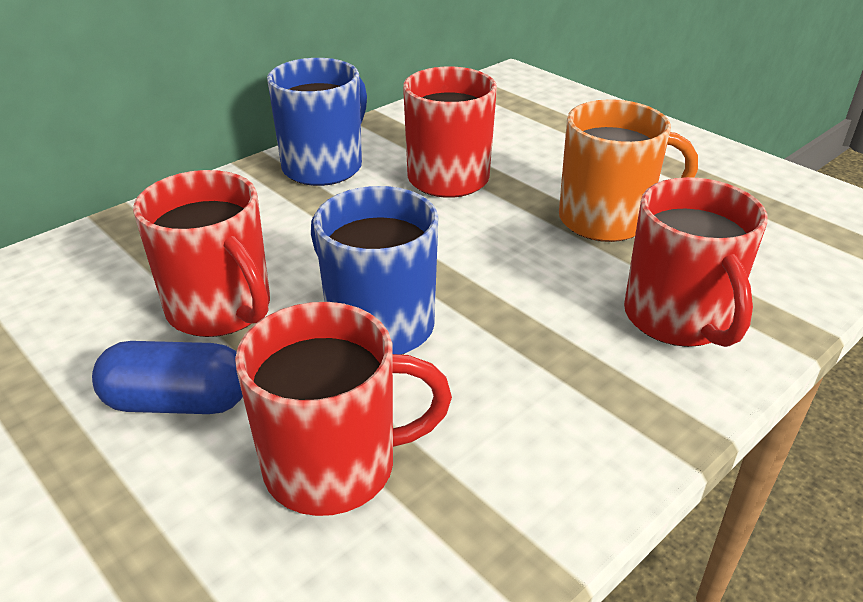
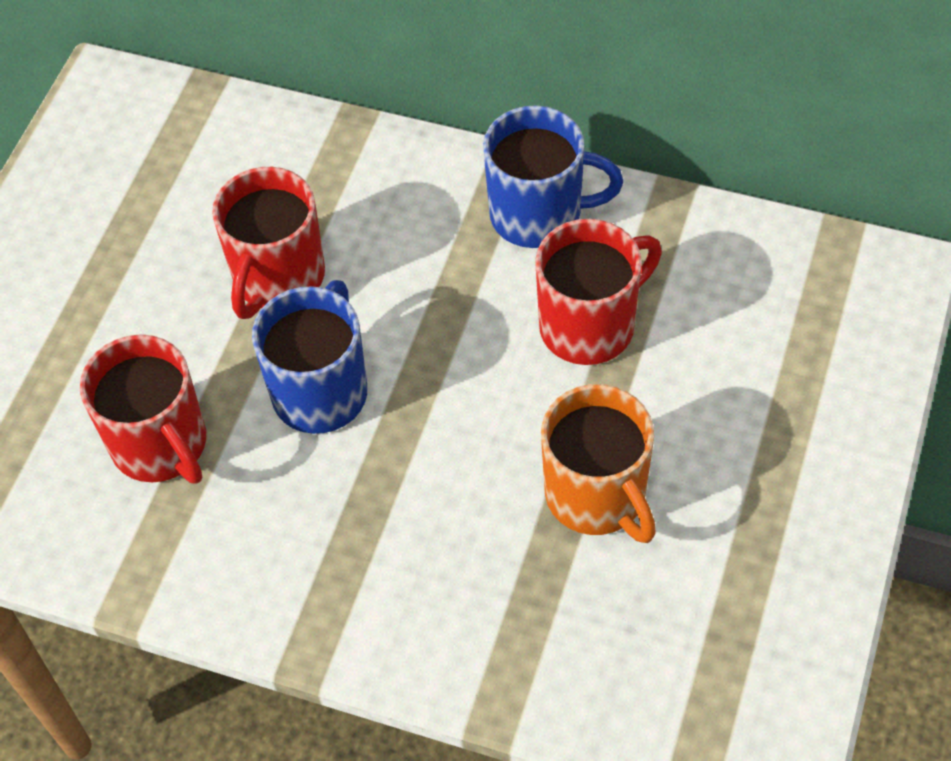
camera: 65 degrees right, 20 degrees up
blue capsule [92,341,243,414] -> none
red mug [624,177,768,347] -> none

